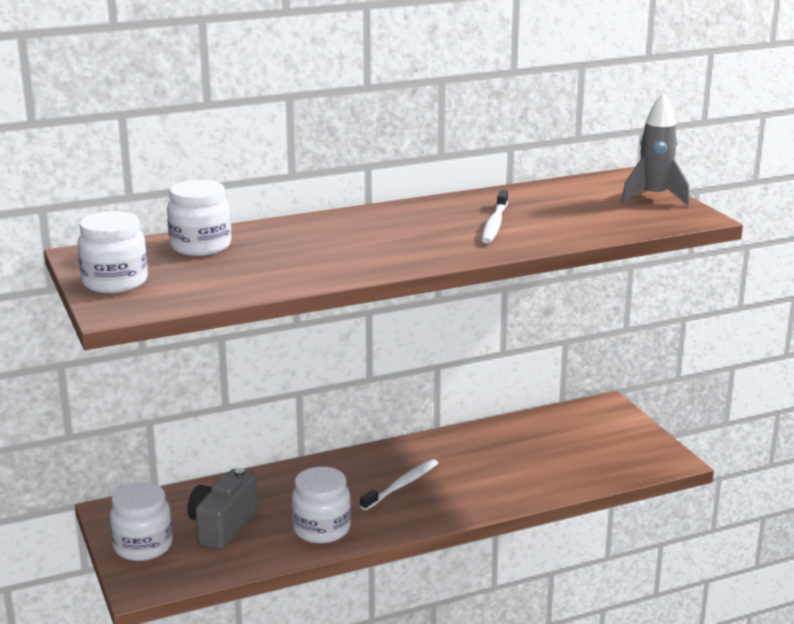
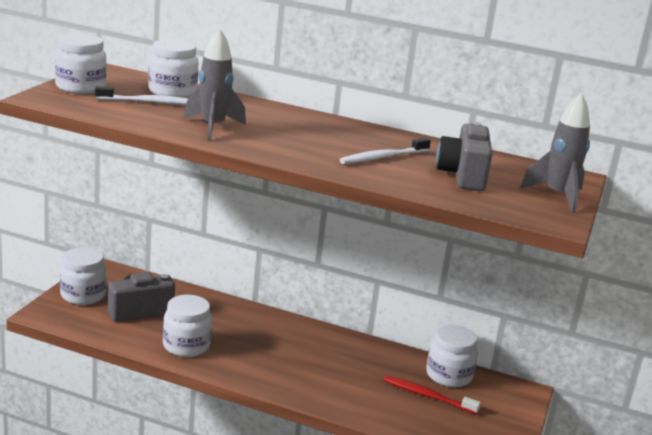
camera: 40 degrees right, 0 degrees up
white toothbrush [360,459,438,511] -> white toothbrush moved to [95,86,188,105]
none -> grey rocket [184,28,246,140]
none -> red toothbrush [383,376,481,414]
none -> white jar [426,325,478,387]
none -> grey camera [436,122,493,191]

